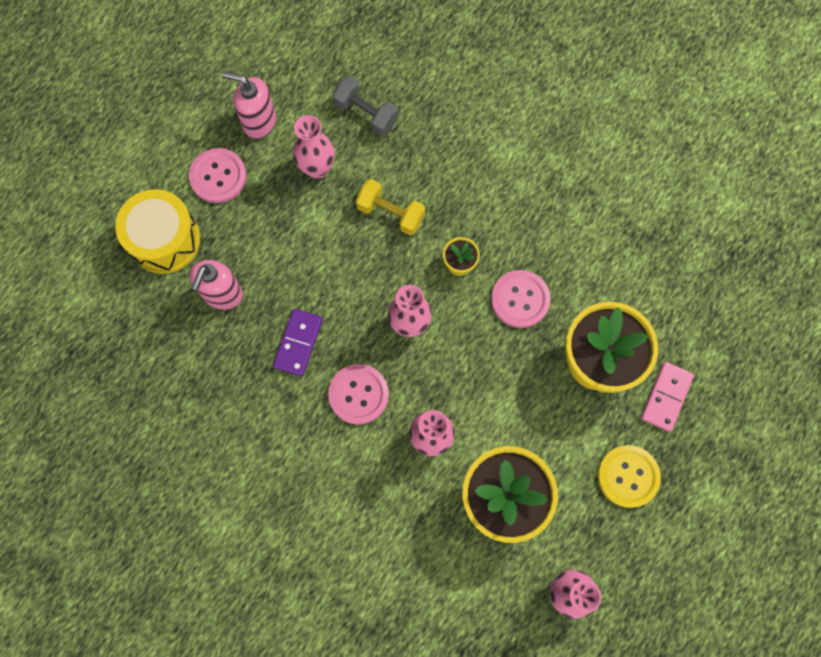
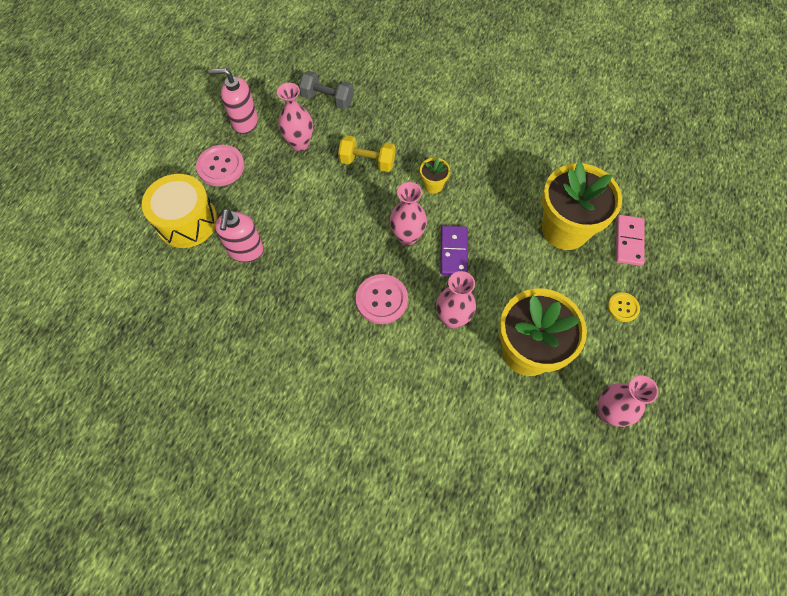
camera: 15 degrees left, 10 degrees down
purple domino [273,309,323,376] -> purple domino moved to [440,226,468,275]
pink button [491,270,551,328] -> none
yellow button [598,445,661,508] -> yellow button [608,292,640,322], size x0.59

